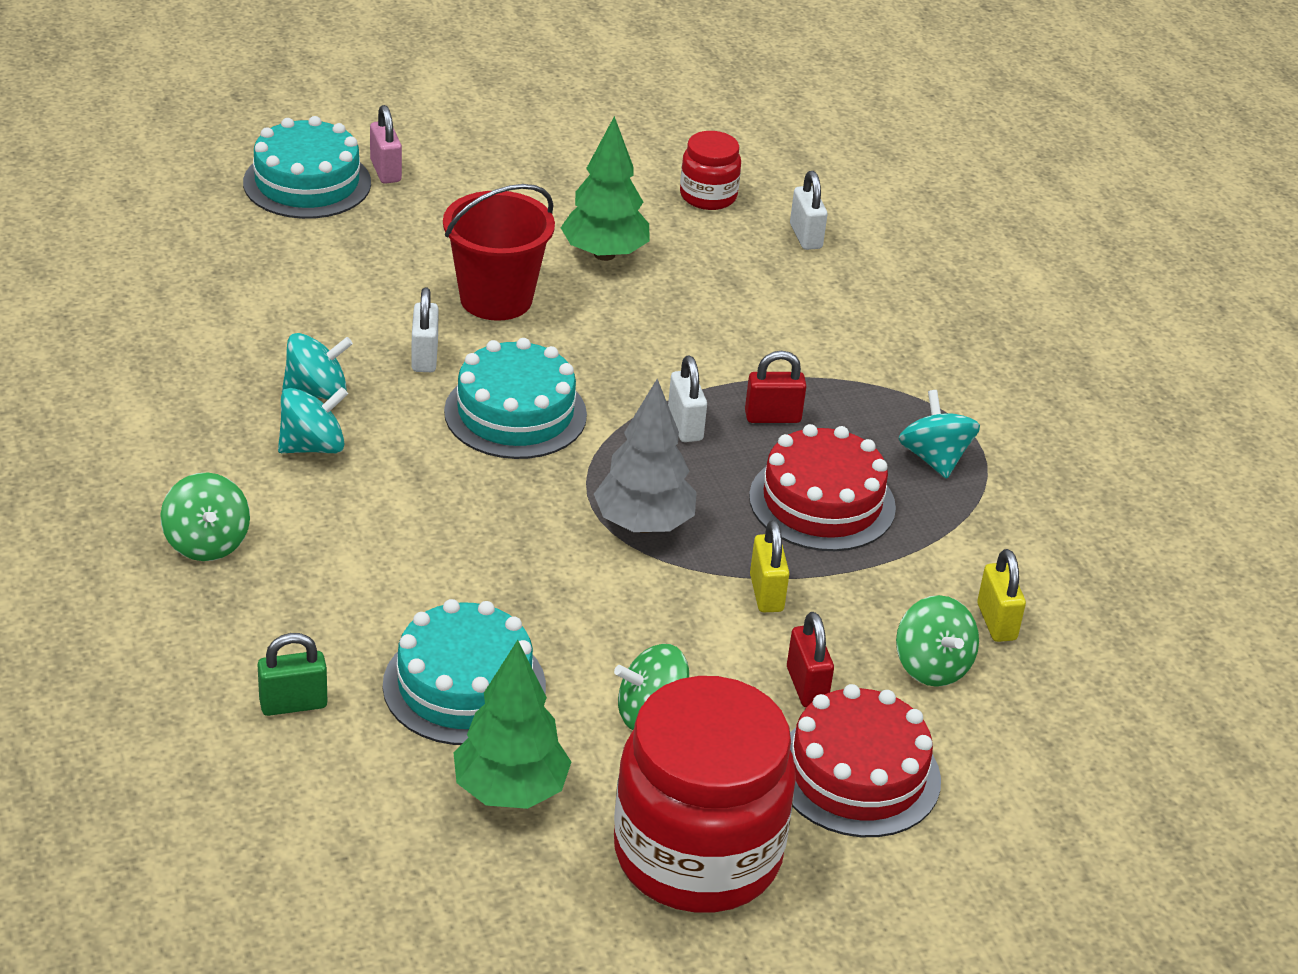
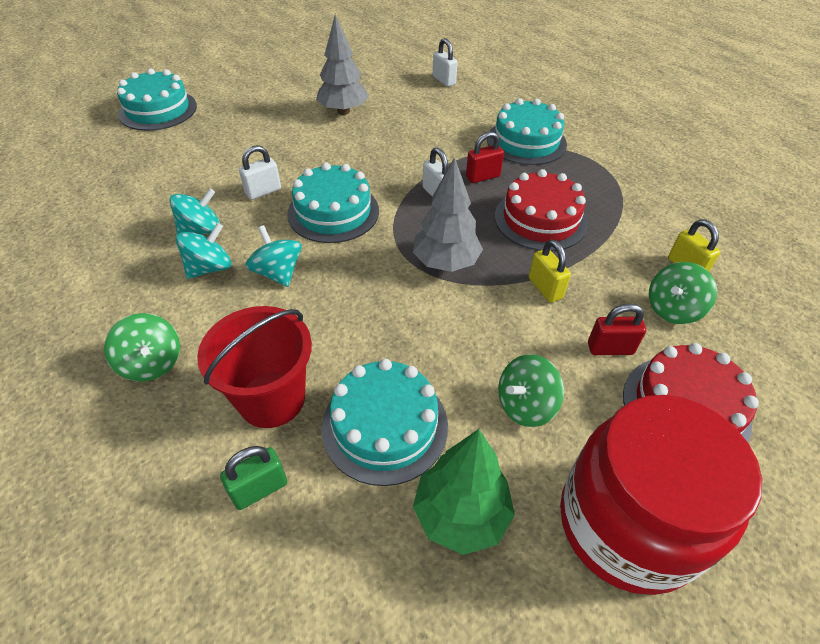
camera: 15 degrees left, 10 degrees up
pink padlock [370,105,402,184] -> none
white padlock [411,287,439,372] -> white padlock turned 75 degrees clockwise [239,145,281,200]
red bucket [443,184,555,321] -> red bucket moved to [197,306,312,428]
green tree [561,116,649,261] -> grey tree [316,14,369,115]
red jar [680,131,741,210] -> none
red padlock [787,612,834,708] -> red padlock turned 60 degrees counterclockwise [588,304,646,355]
green spinning top [896,595,979,687] -> green spinning top turned 90 degrees clockwise [649,262,717,324]
turquoise spinning top [899,390,980,479] -> turquoise spinning top moved to [246,225,302,287]
none -> turquoise cake [487,98,567,165]

